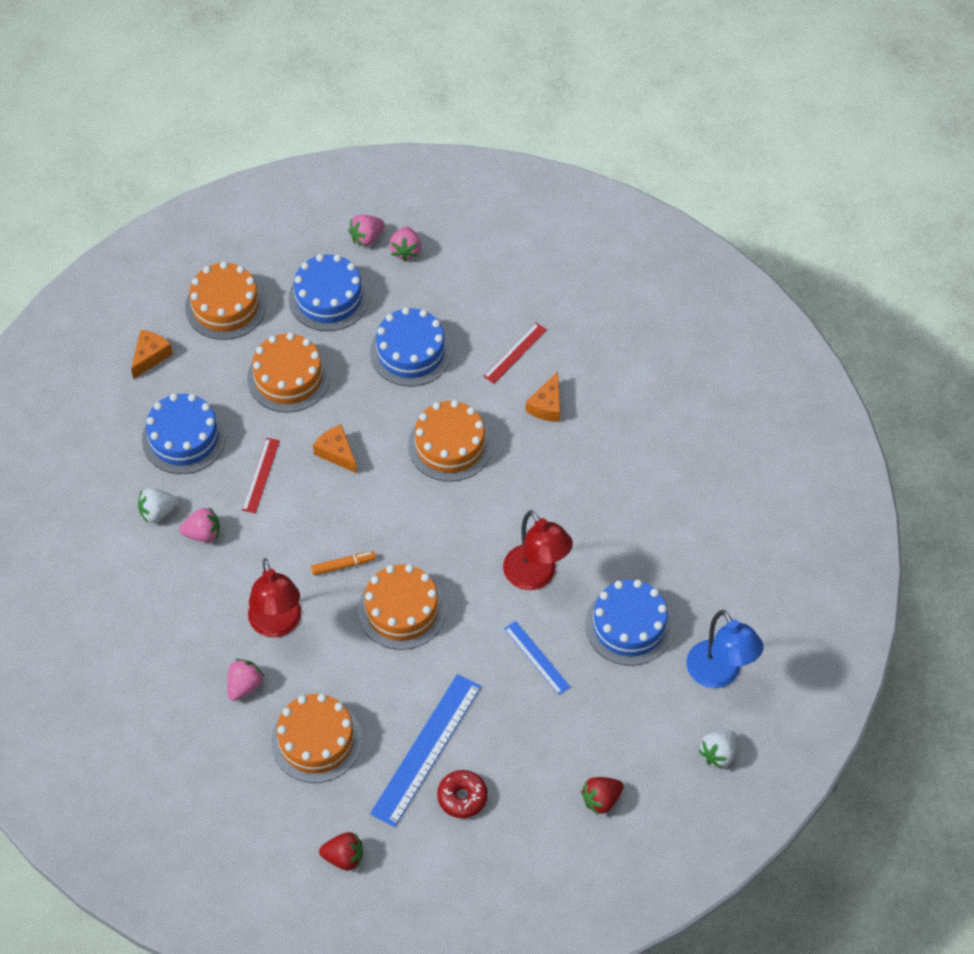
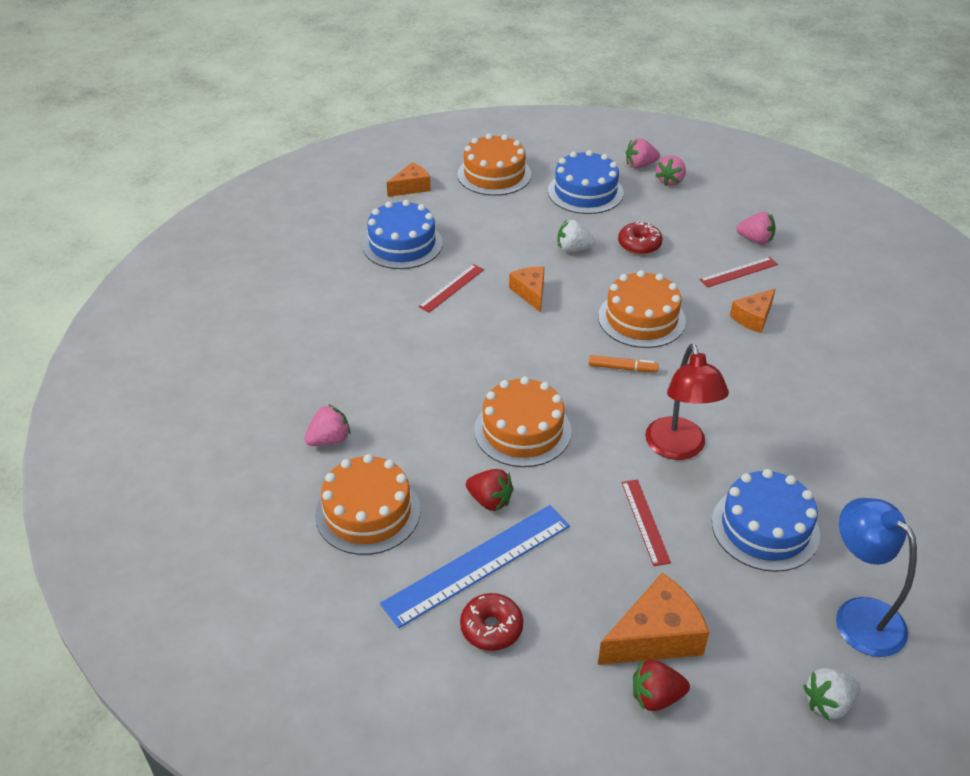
camera: 25 degrees right, 15 degrees down
white strawberry [138,488,179,523] -> white strawberry moved to [557,220,595,252]
pink strawberry [179,507,220,542] -> pink strawberry moved to [736,212,776,244]
orange cake [247,332,330,413] -> none
red lamp [248,558,301,637] -> none
orange marker [311,551,376,575] -> orange marker moved to [589,355,659,372]
red strawberry [319,832,363,871] -> red strawberry moved to [466,469,514,511]
blue cake [370,307,452,386] -> red donut [618,222,663,255]
blue ruler [504,621,570,695] -> red ruler [621,479,671,566]
blue lamp [686,610,763,688] -> blue lamp turned 150 degrees clockwise [836,498,917,657]
none -> orange cheese [598,573,710,665]

